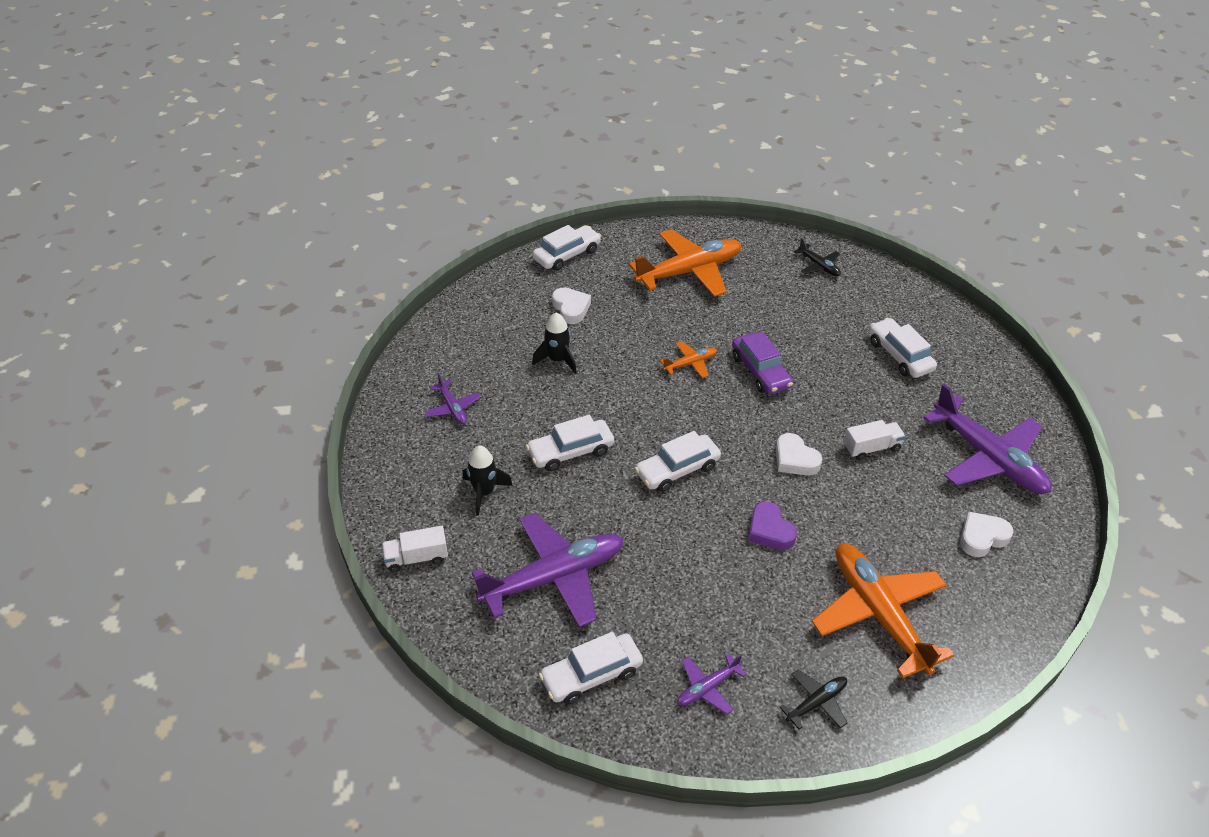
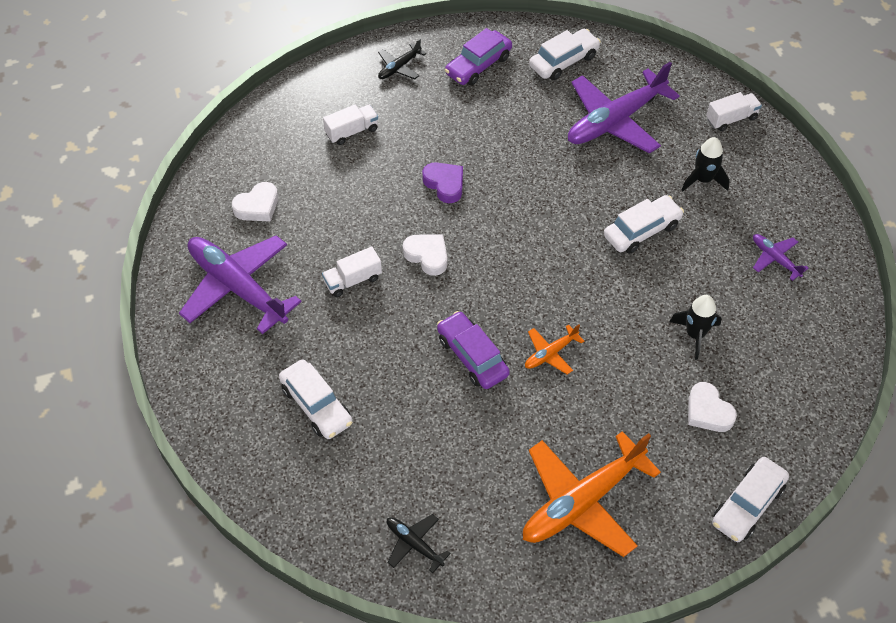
camera: 170 degrees right, 10 degrees up
white car [634,431,721,492] -> none
purple plane [677,654,747,715] -> purple car [445,28,512,85]
orange plane [812,543,954,679] -> white truck [323,105,378,145]

